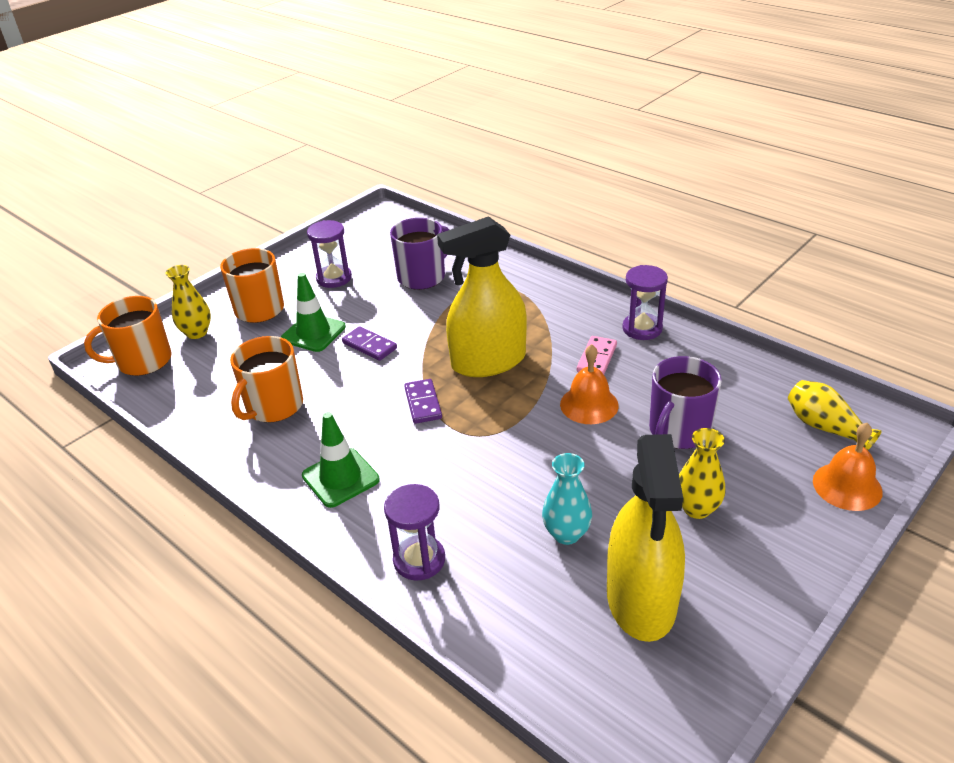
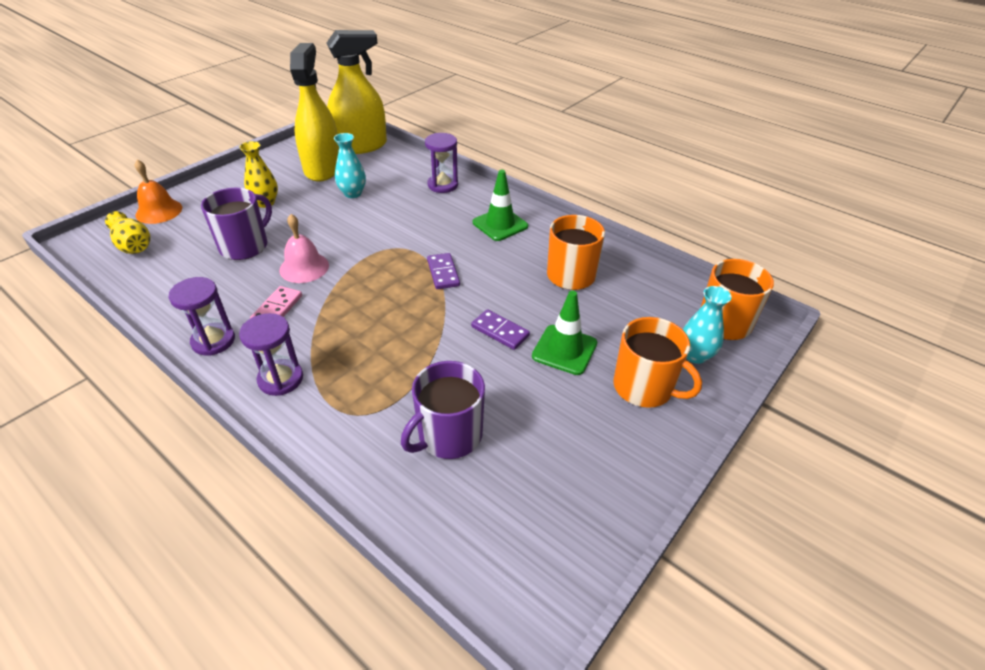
camera: 175 degrees right, 5 degrees up
yellow vase [165,265,211,339] -> turquoise vase [683,286,731,364]
purple hourglass [307,220,352,288] -> purple hourglass moved to [239,313,303,396]
yellow spray bottle [437,216,527,377] -> yellow spray bottle moved to [326,30,387,154]
orange bell [560,344,619,424] -> pink bell [279,214,329,283]

